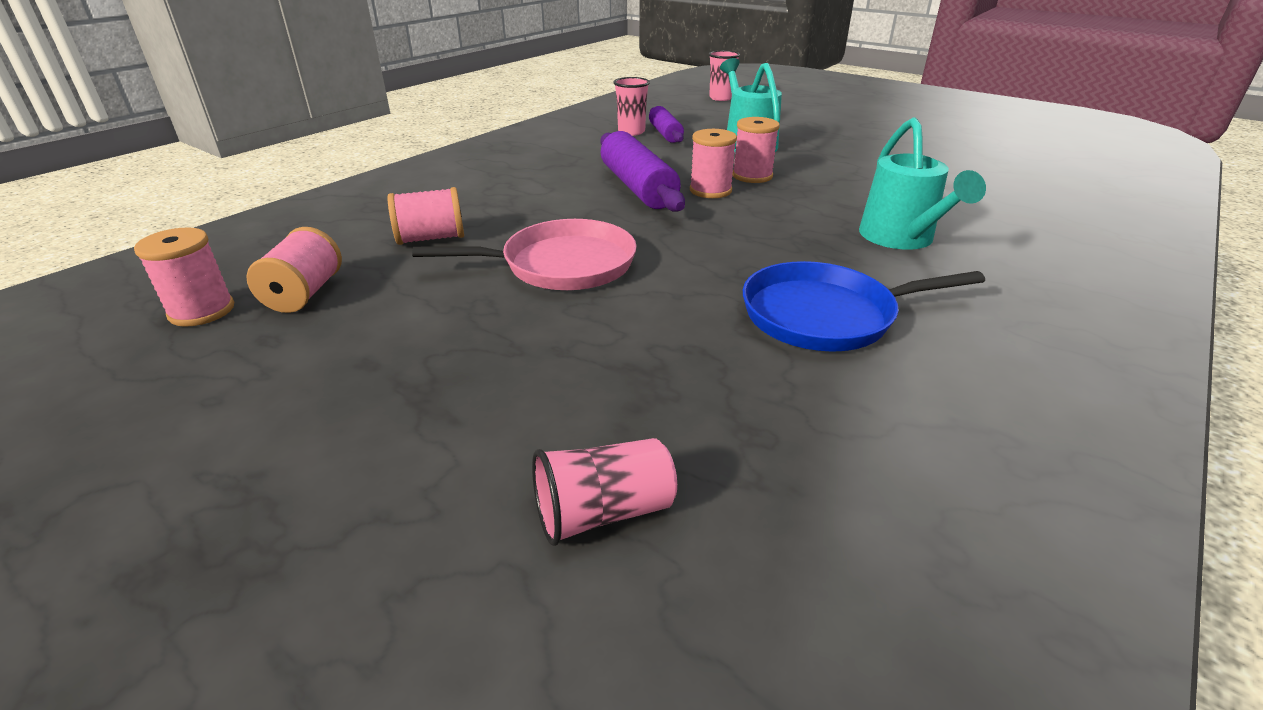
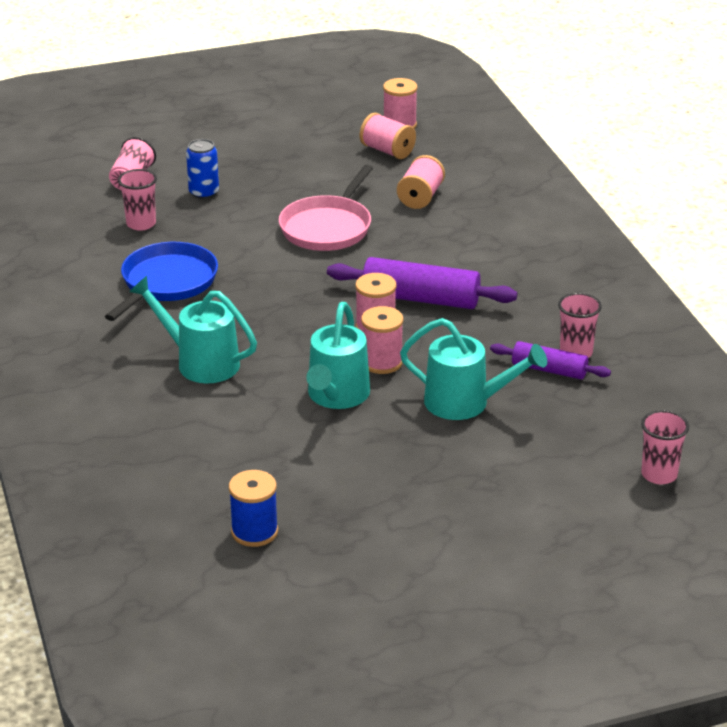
camera: 125 degrees right, 0 degrees up
none -> pink cup [118,169,157,231]
none -> blue can [186,139,219,199]
none -> blue spool [229,470,278,547]
none -> turquoise watering can [306,302,370,409]

